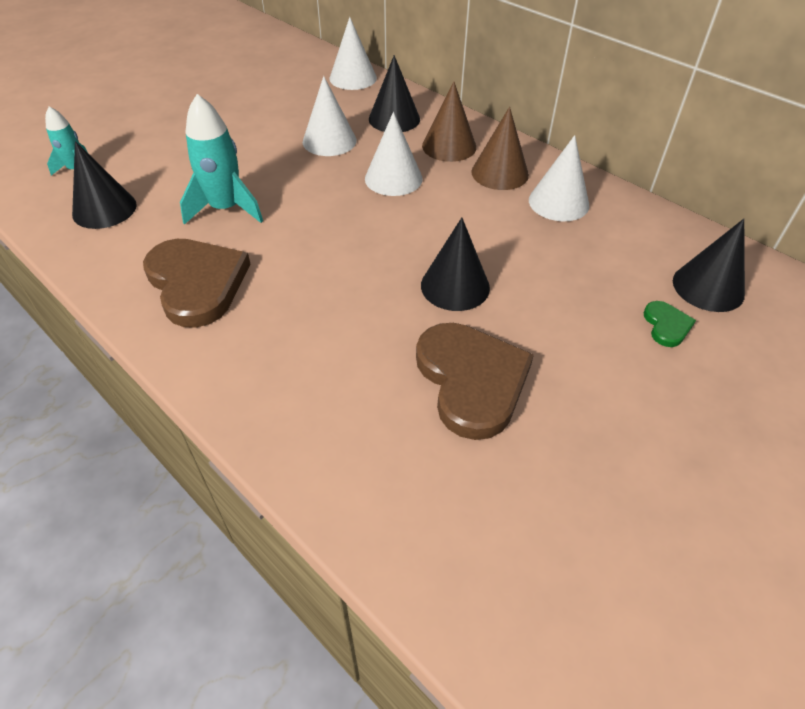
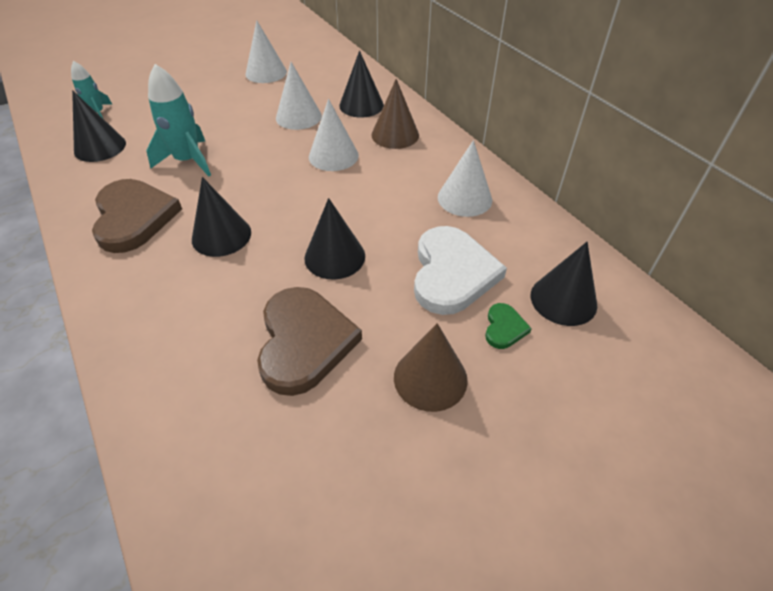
camera: 15 degrees right, 0 degrees up
white cone [329,17,377,90] -> white cone moved to [245,20,287,83]
brown cone [471,107,529,190] -> brown cone moved to [394,323,468,412]
none -> black cone [192,177,251,257]
none -> white heart [414,226,507,315]

